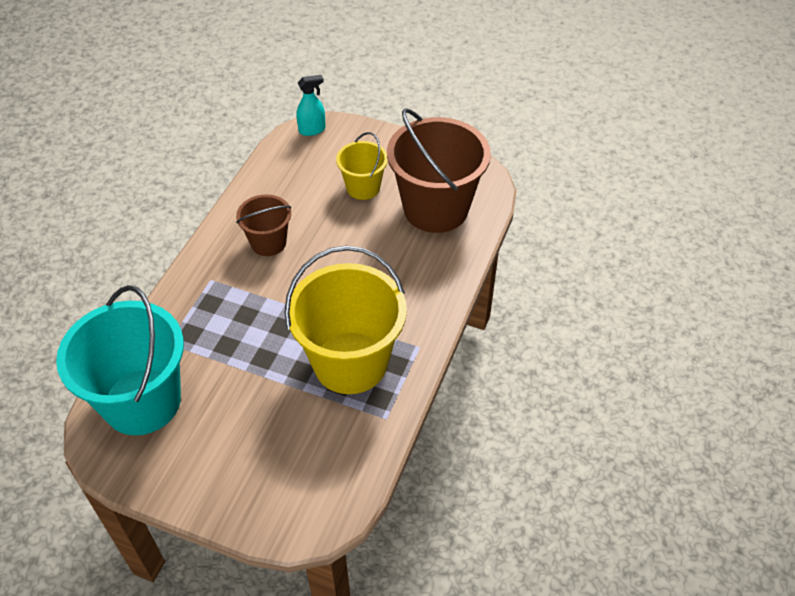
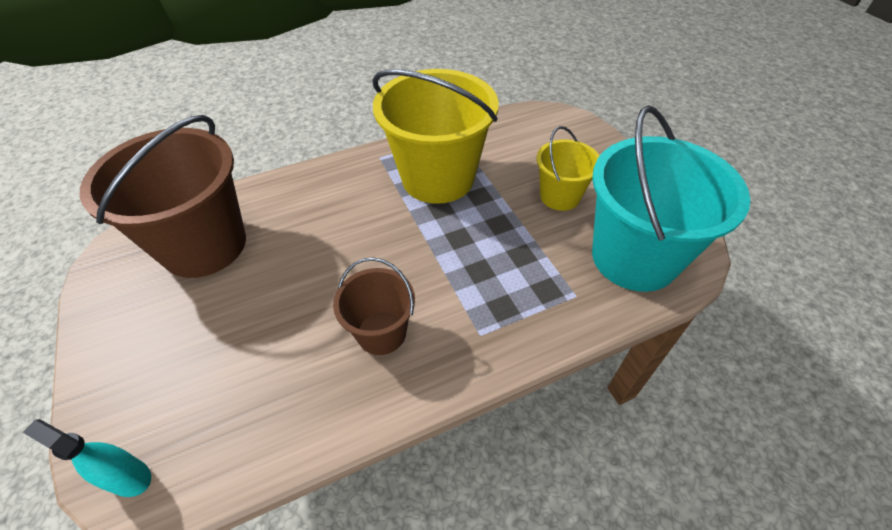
camera: 135 degrees left, 0 degrees up
yellow bucket [336,132,388,200] -> yellow bucket moved to [536,126,600,211]

